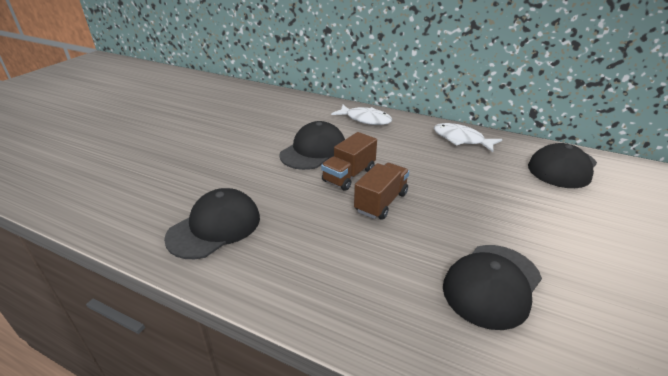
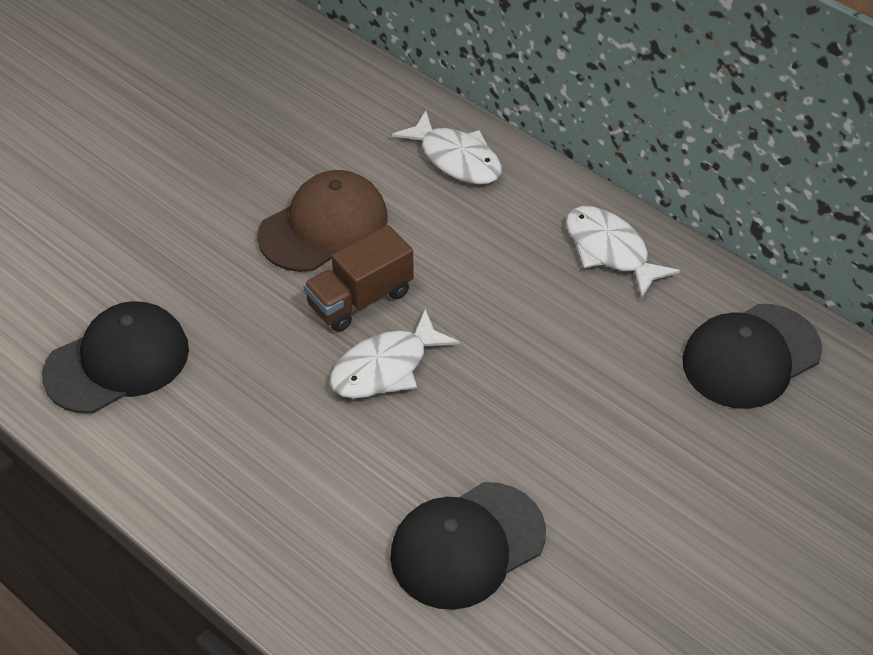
camera: 15 degrees right, 15 degrees up
black cap [279,121,345,170] -> brown cap [257,170,388,272]
brown truck [354,163,409,220] -> white fish [330,309,460,399]

